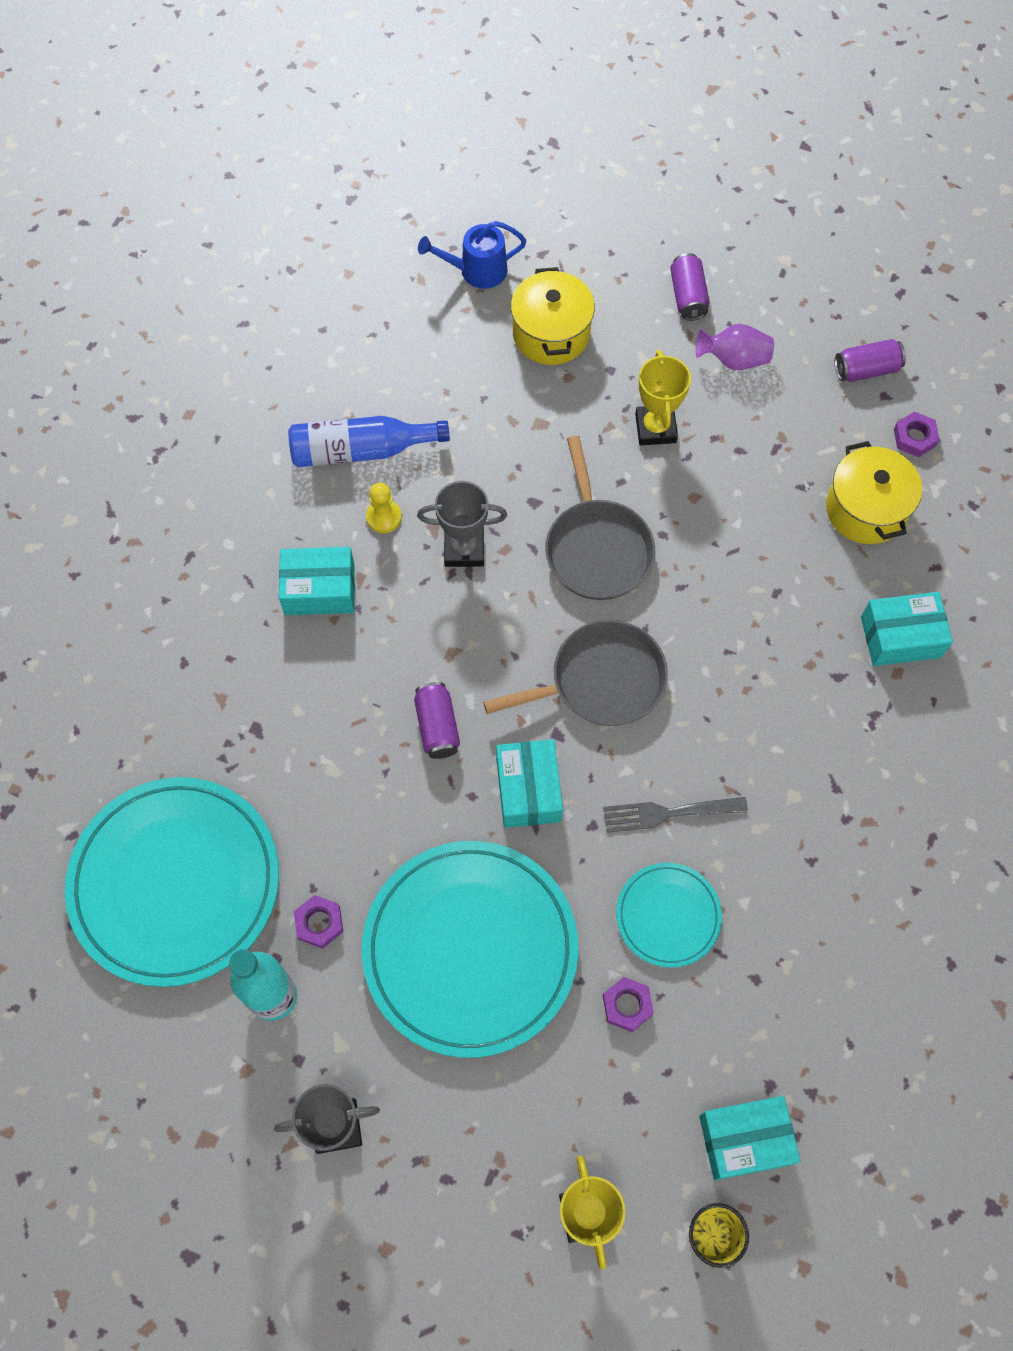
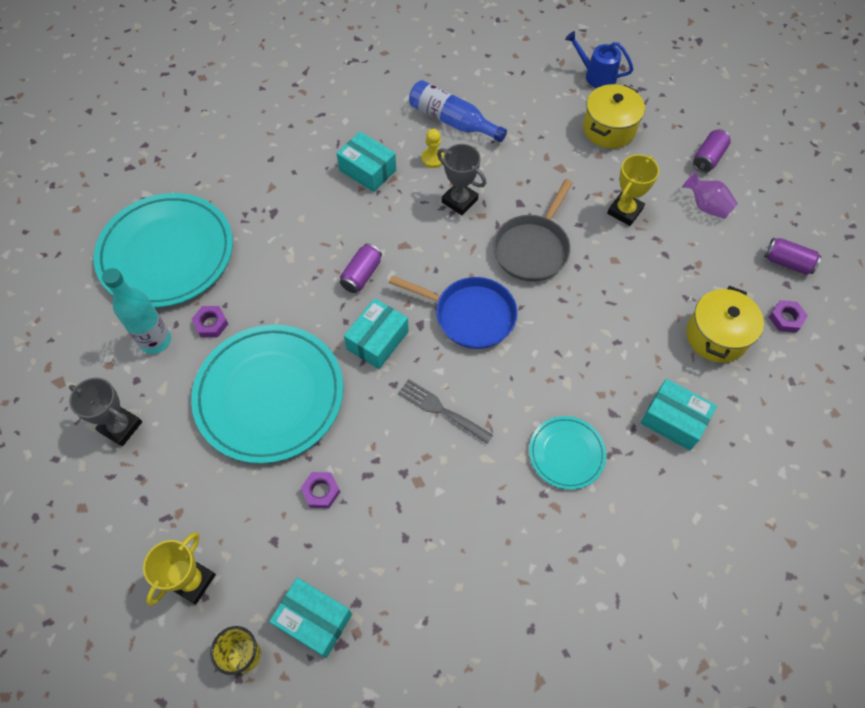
camera: 40 degrees right, 5 degrees down
grey pan [483,620,668,726] -> blue pan [389,275,518,349]
turquoise plate [616,863,722,968] -> turquoise plate moved to [529,416,606,490]

